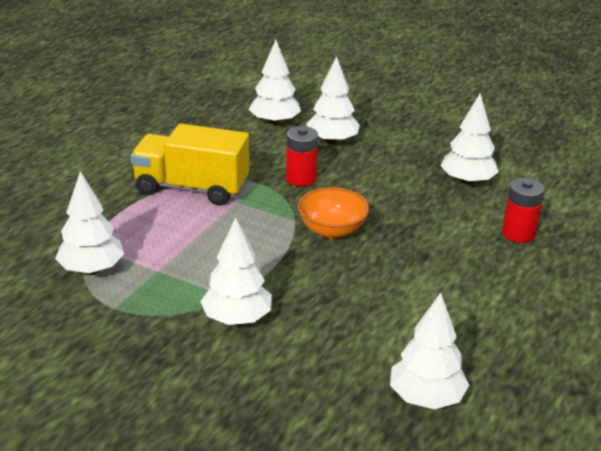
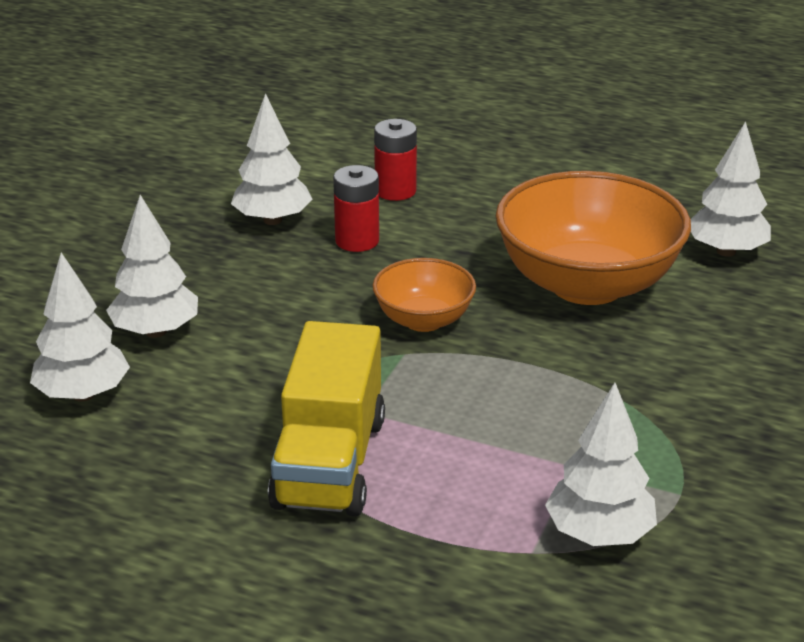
camera: 95 degrees left, 0 degrees up
white tree [200,217,272,325] -> none
red battery [286,126,318,187] -> red battery moved to [333,165,379,252]
none -> orange bowl [496,171,691,305]

